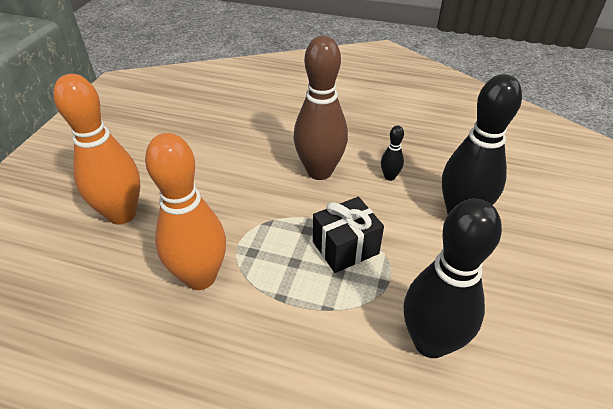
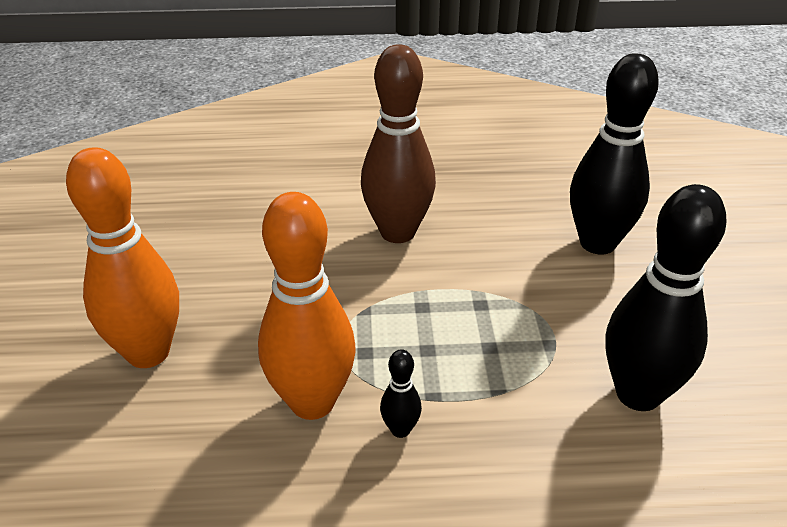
camera: 20 degrees left, 5 degrees down
black gift [313,197,384,273] -> none
black bowling pin [381,125,404,181] -> black bowling pin moved to [380,349,422,438]

